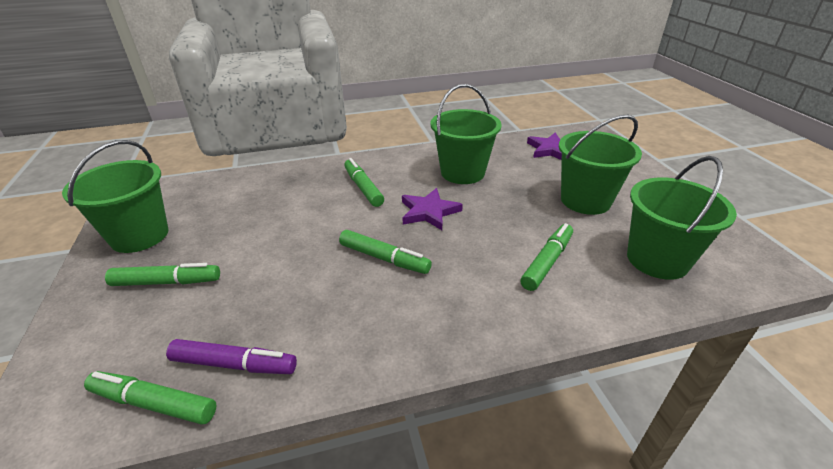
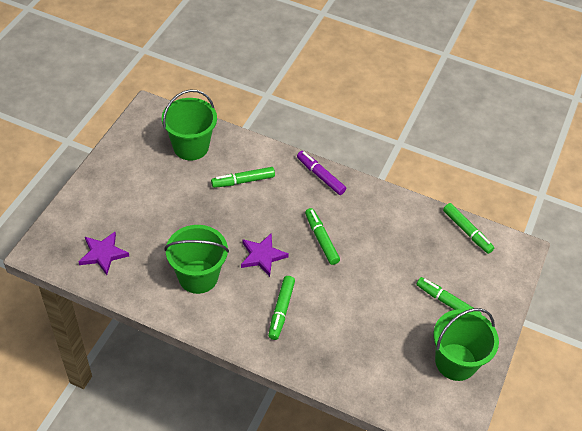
camera: 145 degrees left, 15 degrees up
purple marker [166,339,297,374] -> purple marker moved to [297,151,346,195]
green bucket [559,115,642,215] -> none

